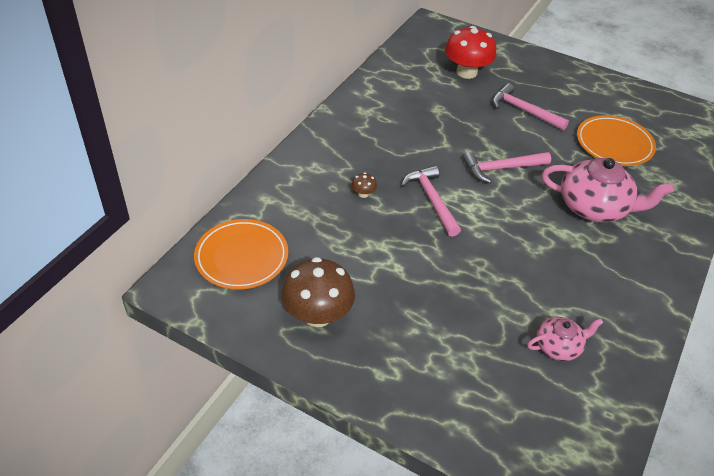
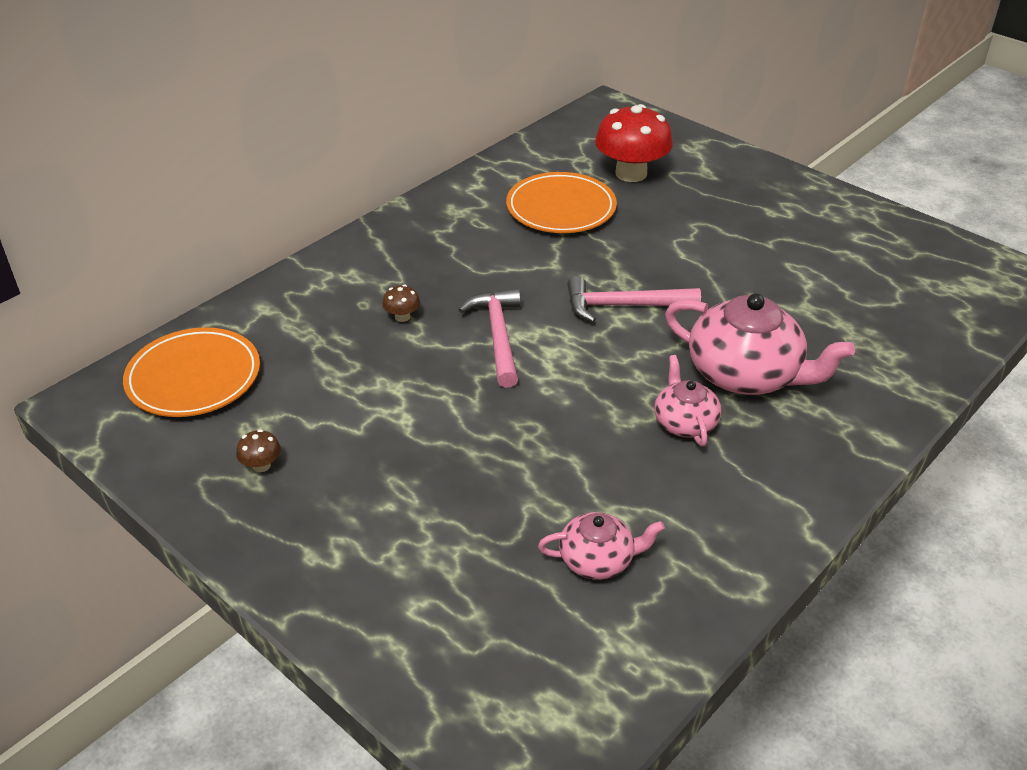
camera: 15 degrees right, 5 degrees down
brown mushroom [281,257,355,327] -> brown mushroom [236,429,281,472], size x0.42
pink hammer [492,83,569,131] -> none
orange plate [577,115,656,166] -> orange plate moved to [506,172,617,233]
none -> pink teapot [654,355,721,446]

